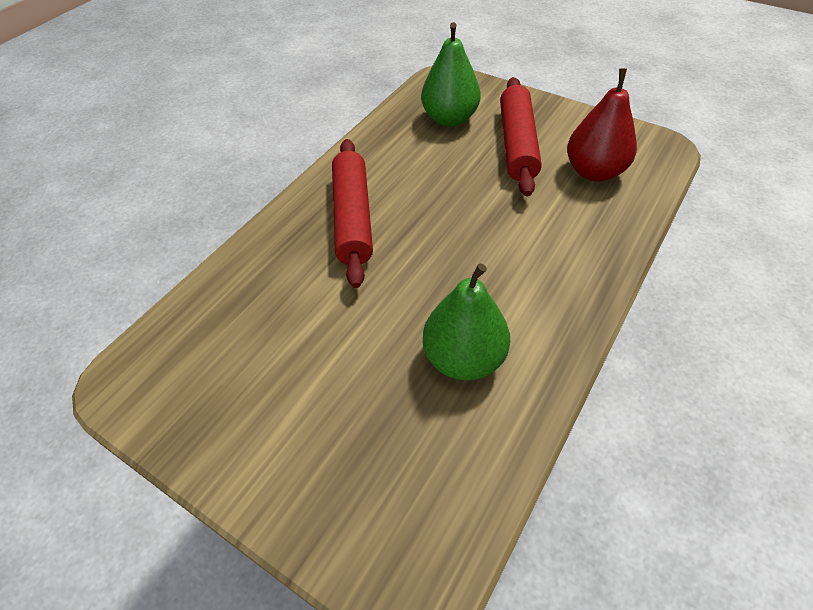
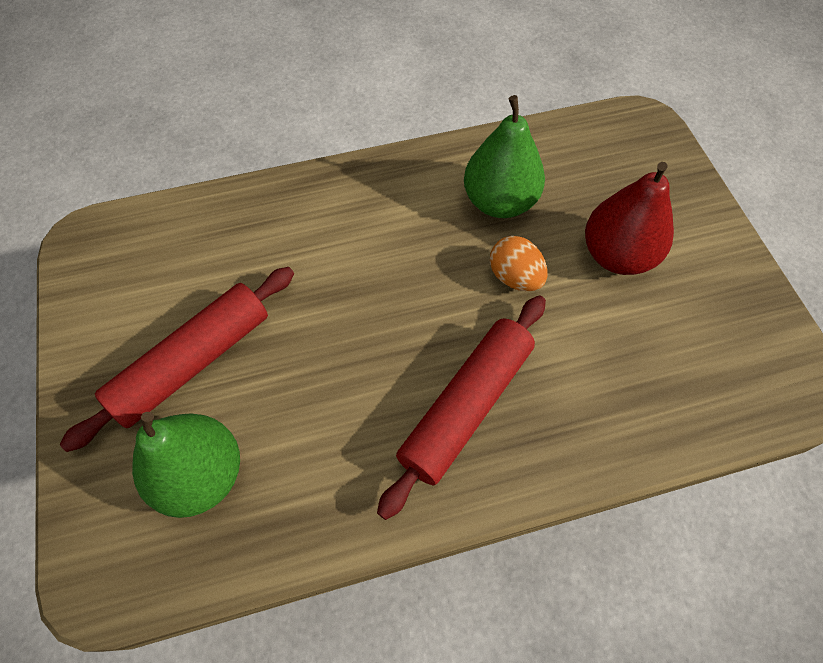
camera: 140 degrees left, 10 degrees up
red pear [567,68,637,182] -> red pear moved to [585,162,674,275]
none -> orange egg [490,236,548,291]

